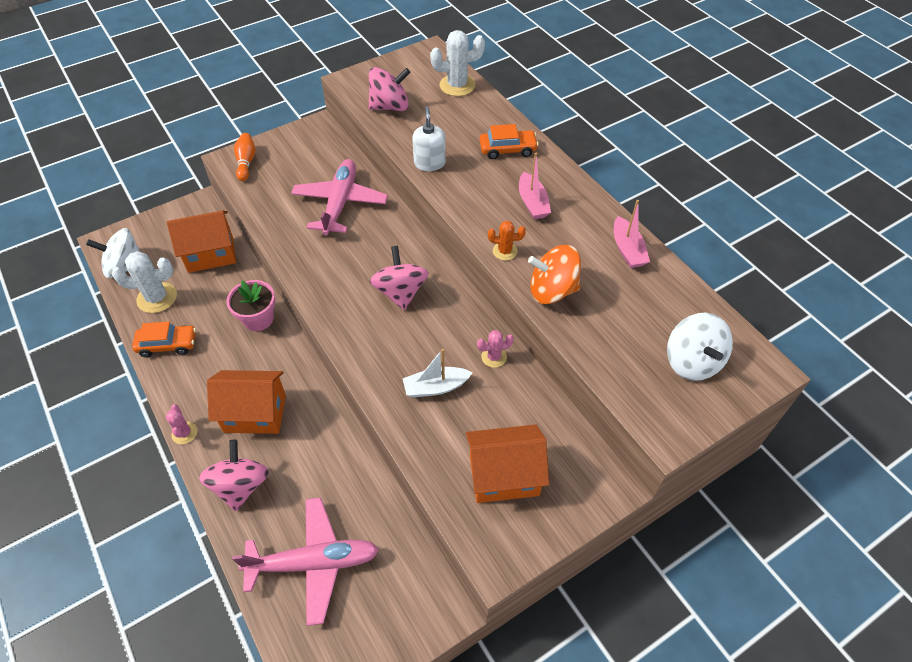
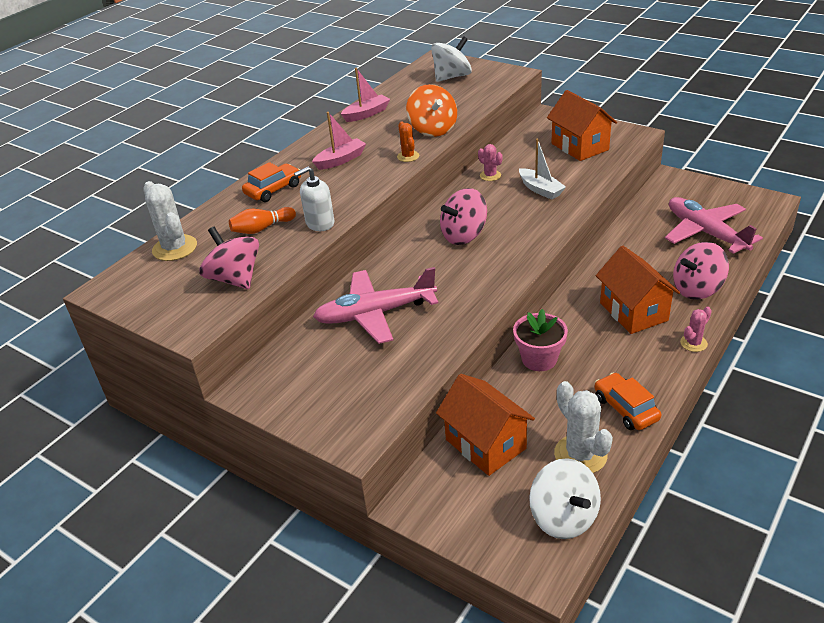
camera: 110 degrees left, 15 degrees down
orange bowling pin [234,133,256,181] -> orange bowling pin moved to [229,207,296,234]
orange car [480,124,539,159] -> orange car turned 75 degrees clockwise [242,162,301,202]

